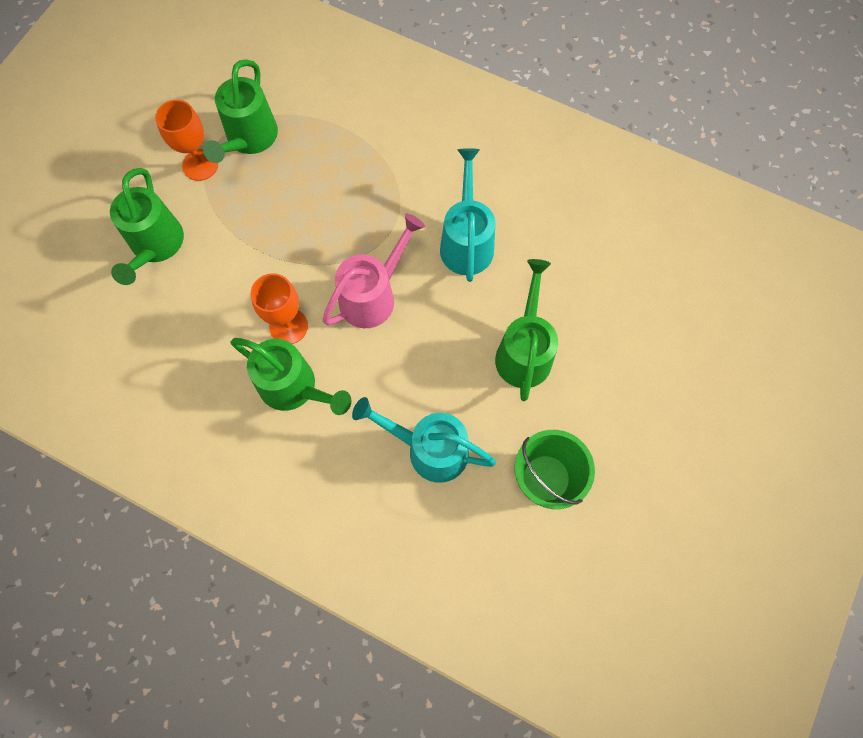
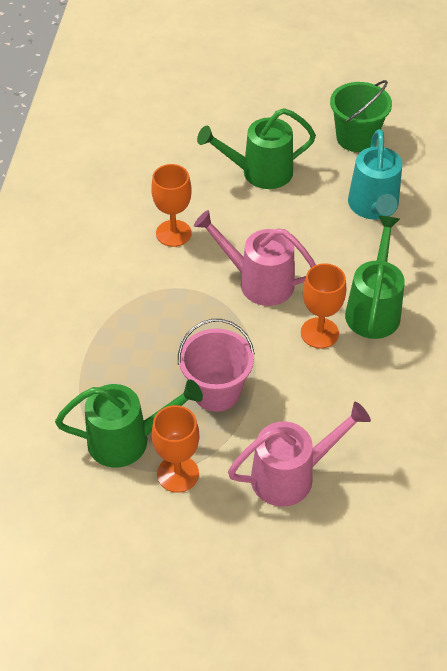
camera: 110 degrees left, 20 degrees down
green watering can [110,168,184,285] -> pink watering can [228,402,371,507]
turquoise watering can [440,148,495,282] -> orange goblet [151,164,192,247]
none -> pink bucket [178,319,255,412]

